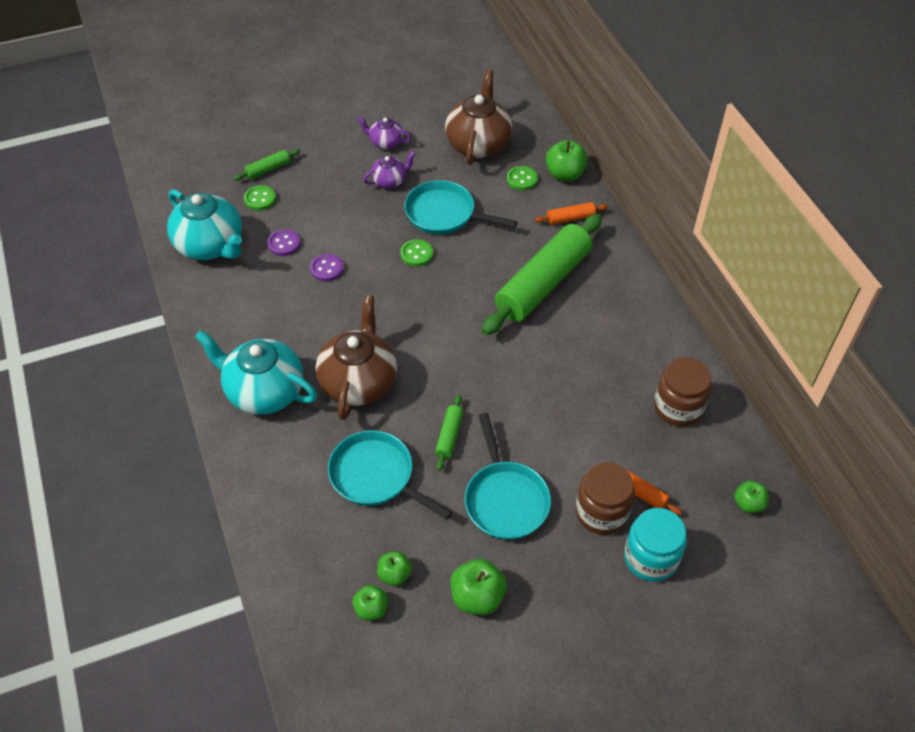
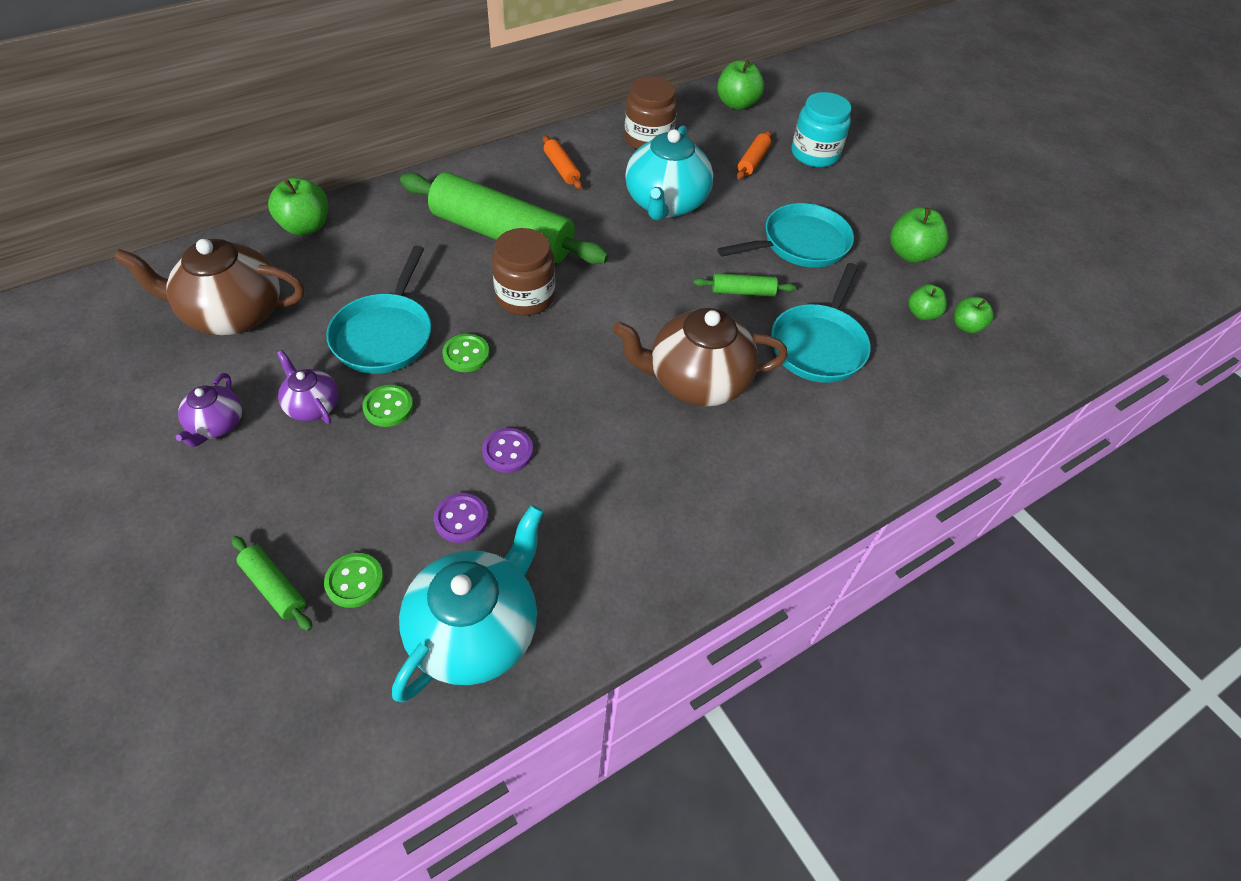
camera: 105 degrees left, 0 degrees up
turquoise teapot [195,330,317,415] -> turquoise teapot moved to [625,125,713,221]
green button [507,166,538,191] -> green button moved to [362,385,413,427]
orange rolling pin [534,202,608,225] -> orange rolling pin moved to [543,135,582,189]
brown jar [576,462,635,535] -> brown jar moved to [492,228,555,316]
green apple [734,481,768,513] -> green apple [717,60,764,110], size x1.59

